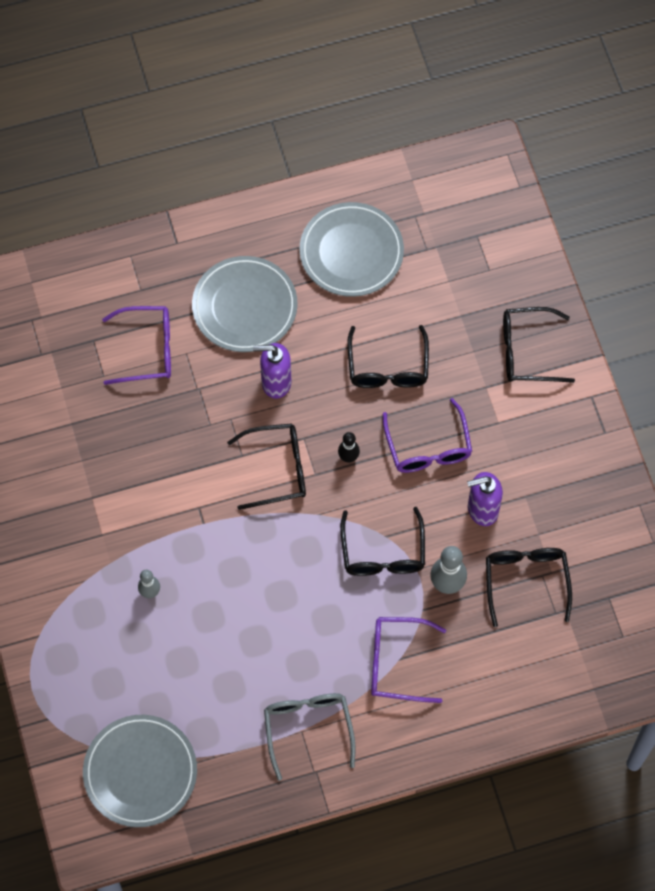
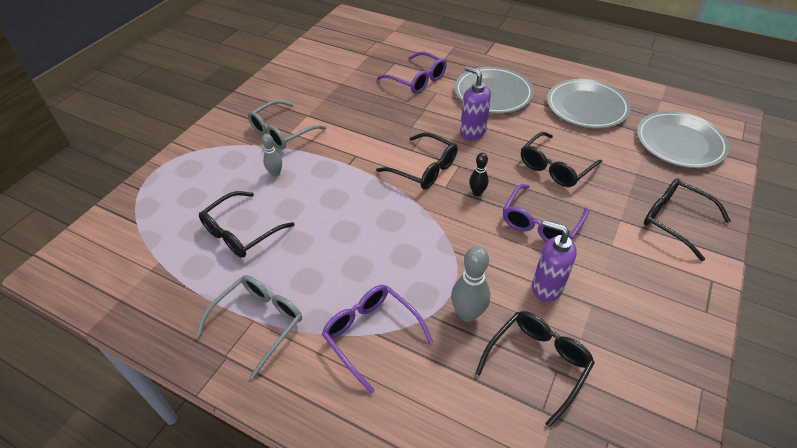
camera: 45 degrees right, 20 degrees down
grey plate [83,715,197,827] -> grey plate moved to [637,111,730,168]
black glasses [340,507,425,576] -> black glasses moved to [199,191,295,258]
none -> grey glasses [248,100,327,149]

